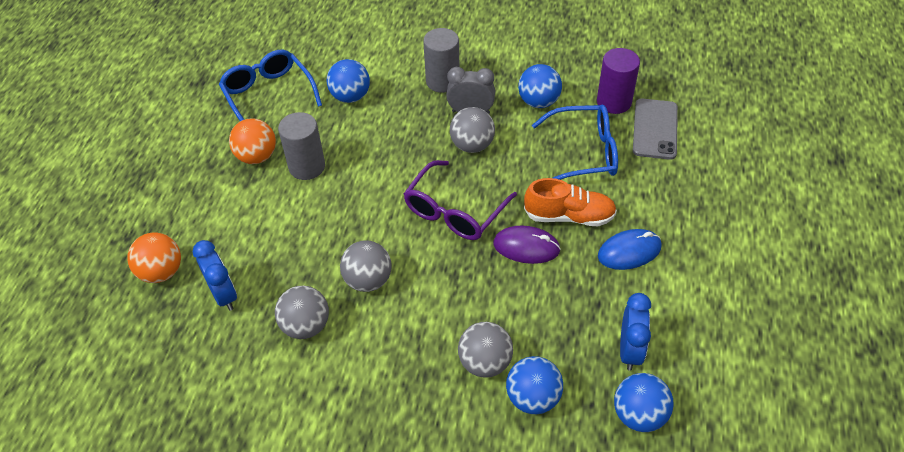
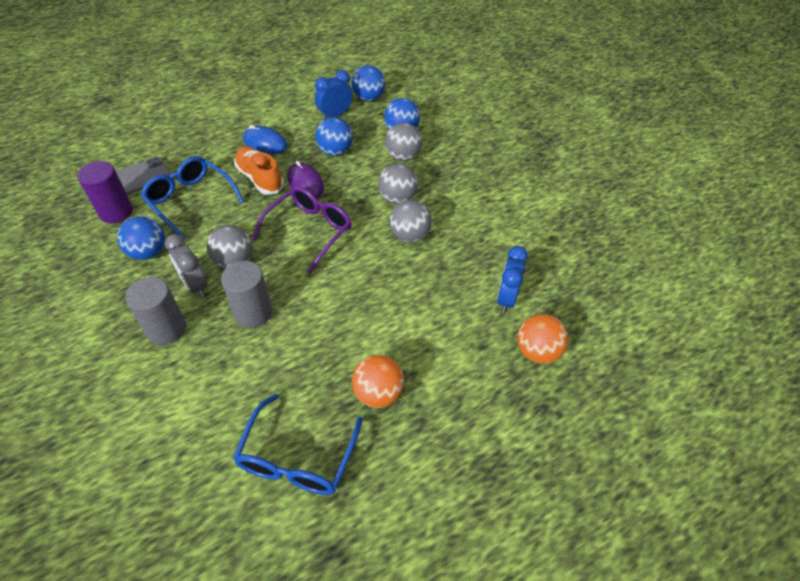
camera: 135 degrees left, 0 degrees up
grey ball [275,286,329,339] -> grey ball moved to [378,163,418,204]
grey cylinder [278,112,325,180] -> grey cylinder moved to [221,261,272,328]
blue ball [327,59,370,103] -> blue ball moved to [315,117,353,156]
purple glasses [404,160,517,240] -> purple glasses turned 45 degrees counterclockwise [252,186,352,274]

